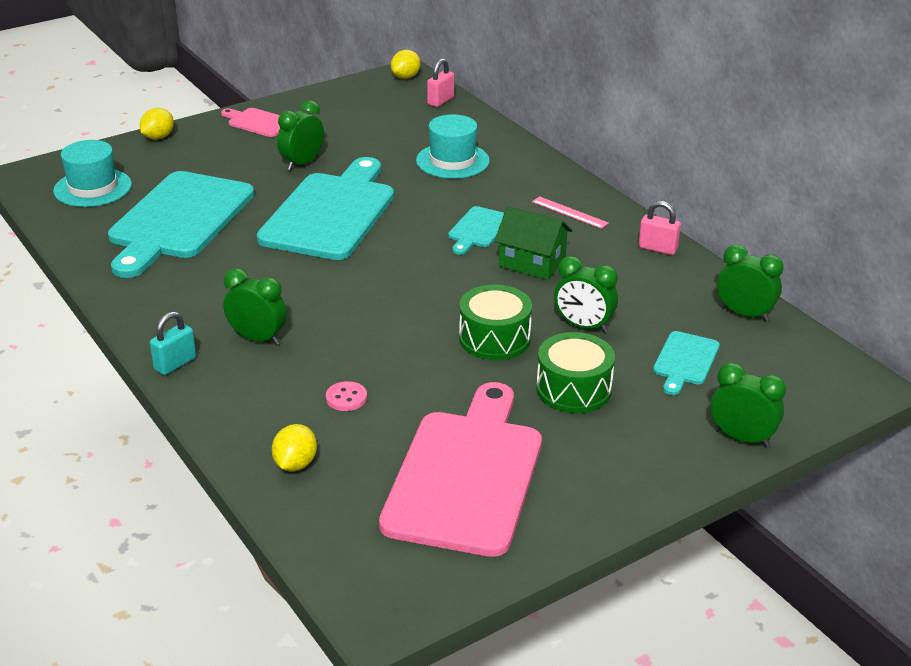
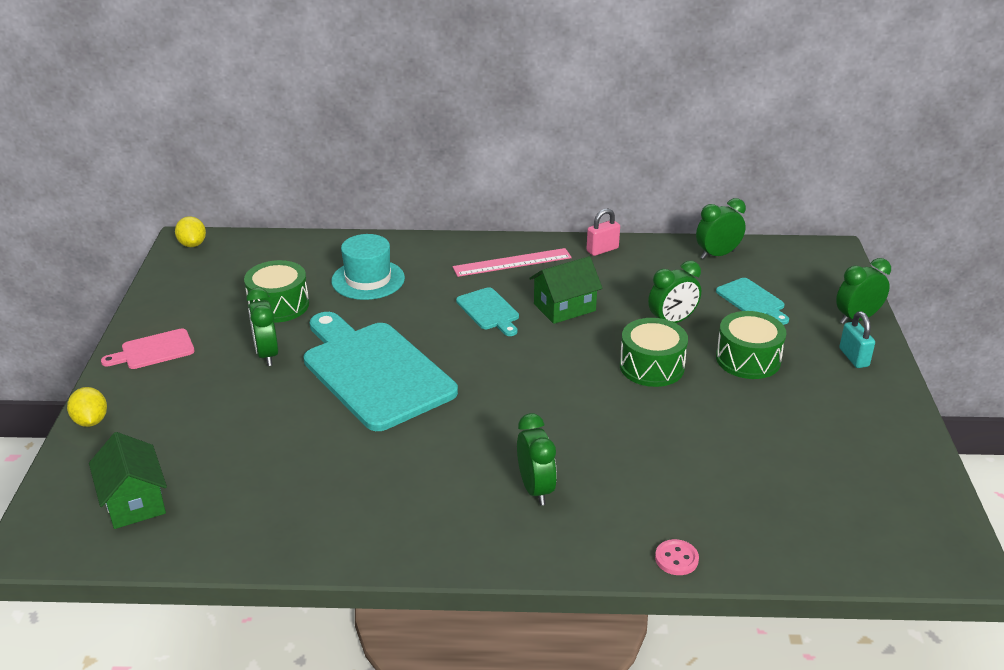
camera: 55 degrees left, 0 degrees up
turquoise hat [53,140,132,207] -> green house [89,432,167,529]
turquoise cutting board [108,171,254,278] -> none
turquoise padlock [150,311,196,375] -> turquoise padlock moved to [839,311,875,368]
green clock [223,268,287,345] -> green clock turned 105 degrees clockwise [517,413,557,505]
yellow lemon [272,424,317,471] -> none
pink button [326,381,367,411] -> pink button moved to [655,539,699,575]
pink cutting board [379,382,542,557] -> none
pink padlock [427,58,454,107] -> none
pink ruler [532,196,609,229] -> pink ruler [453,248,572,277], size x1.56
none -> green drum [244,260,309,323]

